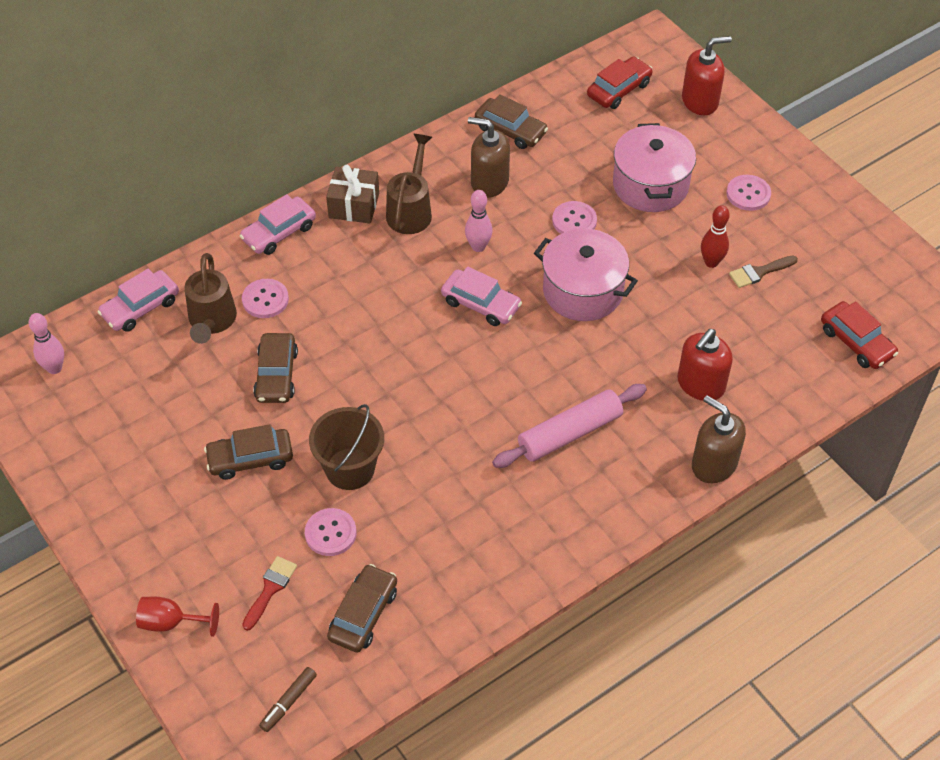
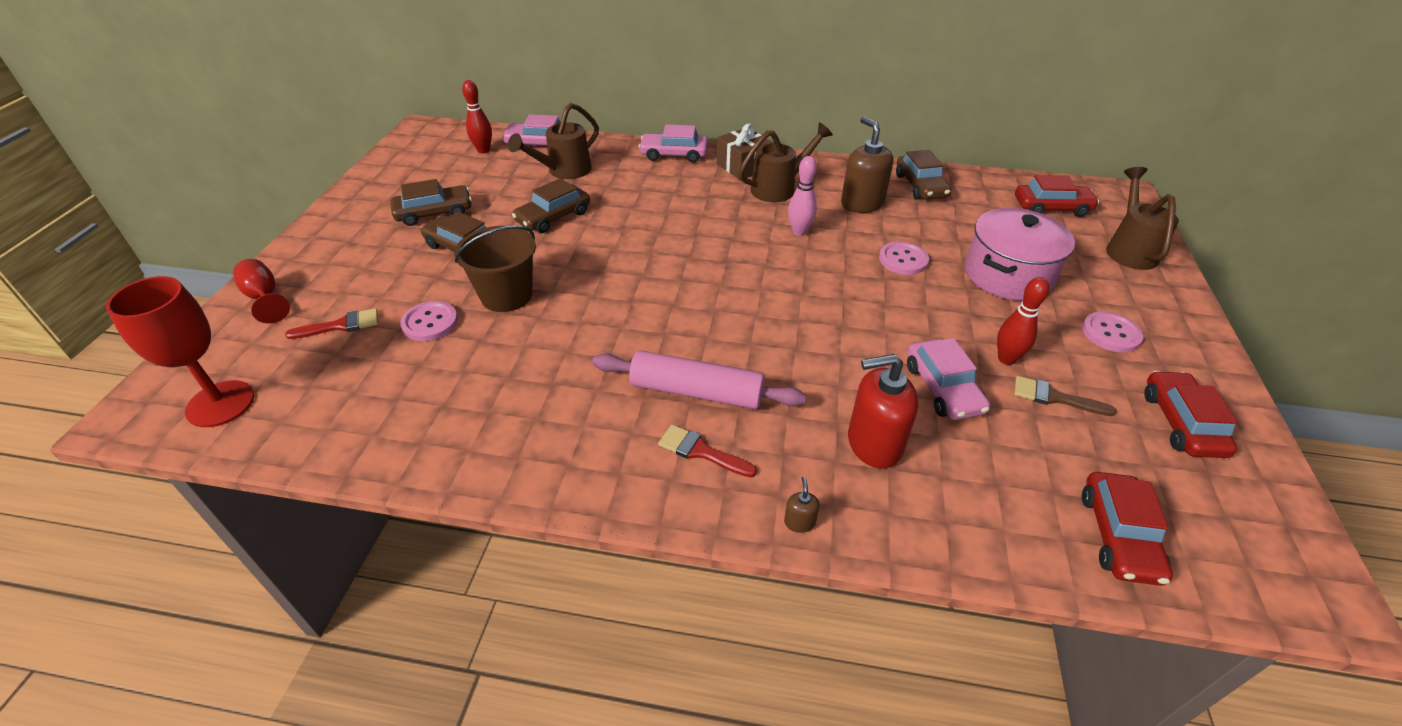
camera: 45 degrees right, 10 degrees down
pink bowling pin [29,313,64,374] -> none
pink button [242,279,289,318] -> none
brown marker [259,667,317,732] -> red goblet [106,276,254,427]
brown car [327,564,397,653] -> brown car moved to [391,179,472,226]
pink car [441,267,522,326] -> pink car moved to [907,338,990,420]
pink pot [534,229,638,321] -> none
red soap dispenser [682,36,732,115] -> brown watering can [1106,167,1179,270]
brown soap dispenser [692,395,746,483] -> brown soap dispenser [784,476,820,533], size x0.43
none -> red bowling pin [462,80,492,153]
none -> red brush [658,425,757,477]
none -> red car [1144,371,1238,458]

